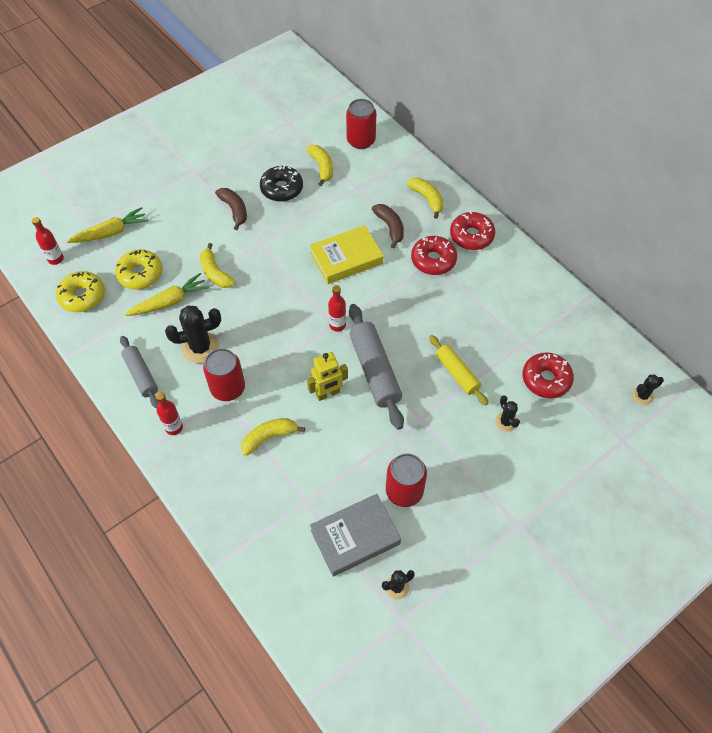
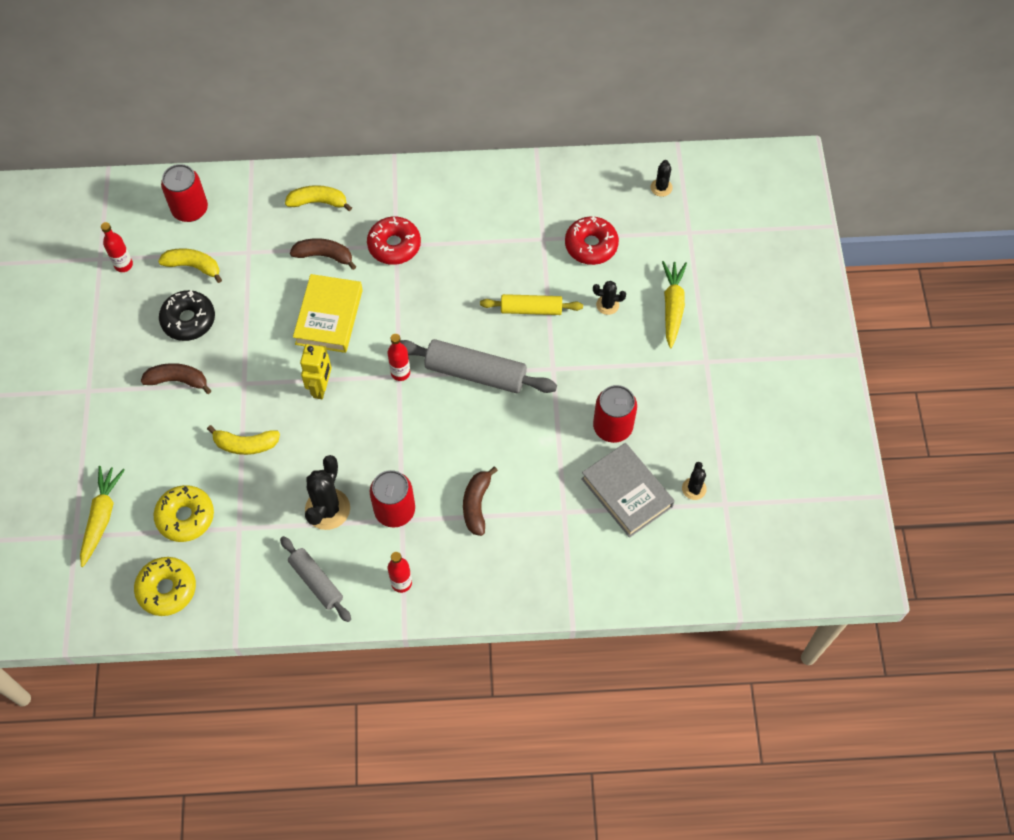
camera: 55 degrees left, 5 degrees up
red bottle [32,217,64,265] -> red bottle moved to [101,222,133,272]
grey rolling pin [120,336,159,409] -> grey rolling pin turned 45 degrees clockwise [280,536,351,622]
yellow carrot [125,273,209,316] -> yellow carrot moved to [662,261,687,349]
yellow banana [241,418,305,456] -> brown banana [463,467,498,536]
yellow robot [307,352,348,401] -> yellow robot moved to [300,344,331,399]
grey book [310,494,401,577] -> grey book turned 45 degrees counterclockwise [581,443,675,538]
red donut [450,211,495,250] -> none

